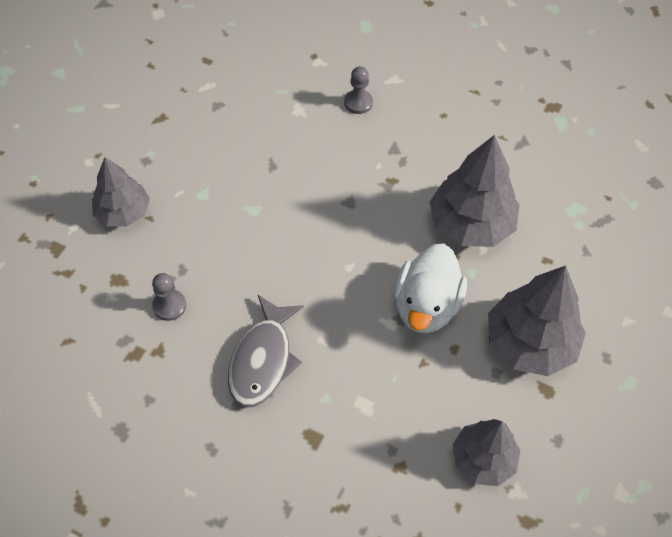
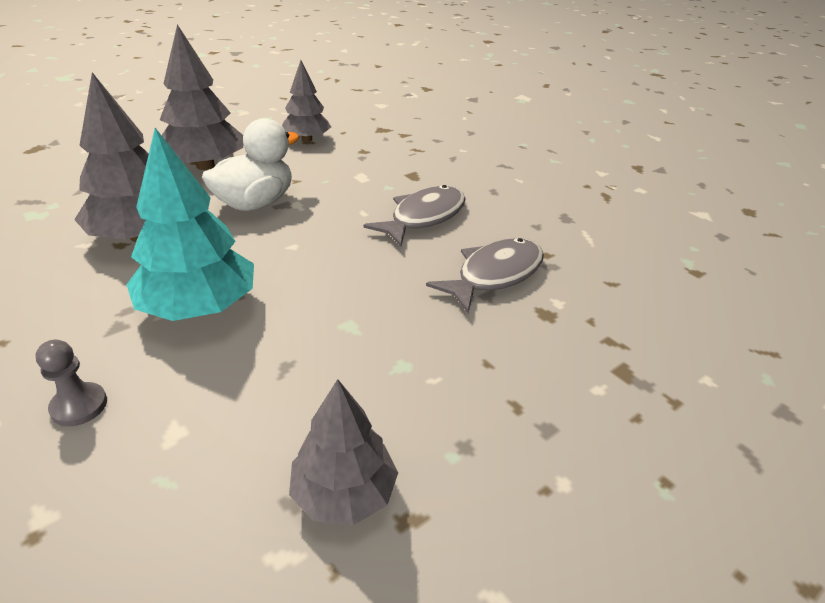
camera: 155 degrees left, 20 degrees down
grey tree [92,157,150,227] -> grey tree moved to [289,379,398,525]
grey pawn [152,273,186,321] -> grey fish [426,238,544,313]
none -> turquoise tree [126,128,254,321]

